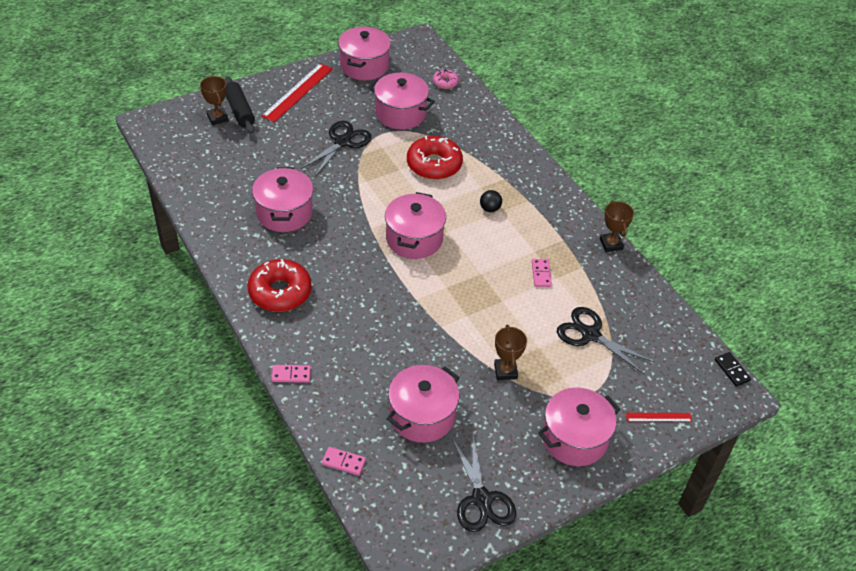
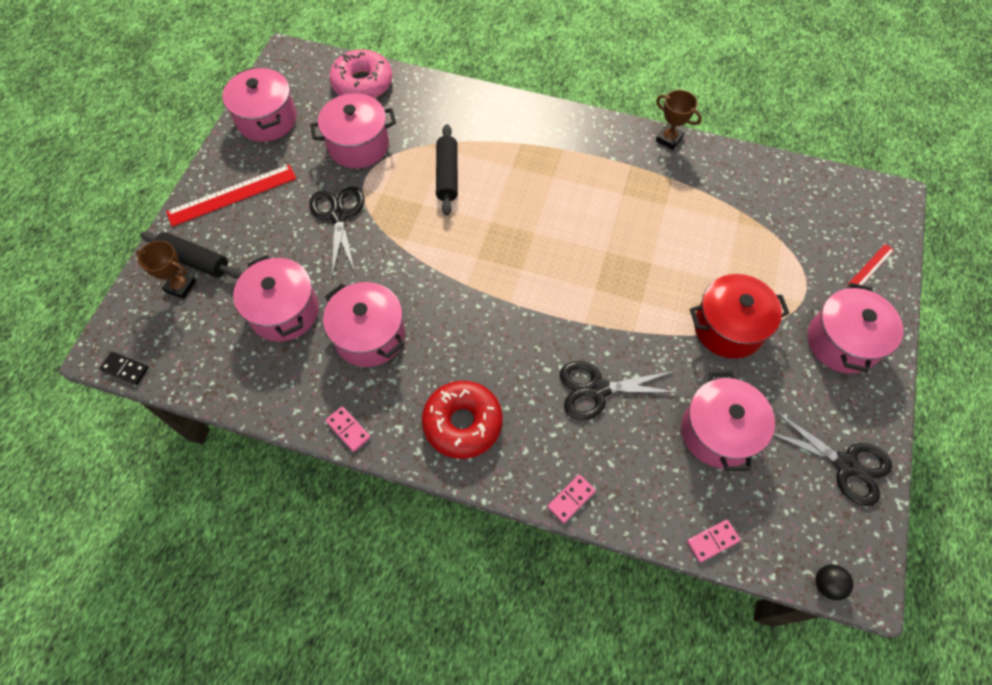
camera: 40 degrees left, 15 degrees up
red ruler [261,63,333,122] -> red ruler turned 75 degrees clockwise [166,164,297,227]
pink pot [385,192,446,259] -> pink pot moved to [233,255,319,342]
red donut [407,136,463,180] -> black rolling pin [436,124,458,216]
pink donut [433,69,459,89] -> pink donut [329,49,392,98], size x1.99
black ball [480,190,502,212] -> black ball moved to [816,564,853,600]
brown trophy [494,325,527,380] -> red pot [690,274,790,359]
pink domino [532,259,552,287] -> pink domino moved to [326,406,371,452]
black scissors [557,307,654,374] -> black scissors moved to [560,361,681,420]
black domino [715,352,751,387] -> black domino moved to [99,352,149,385]

